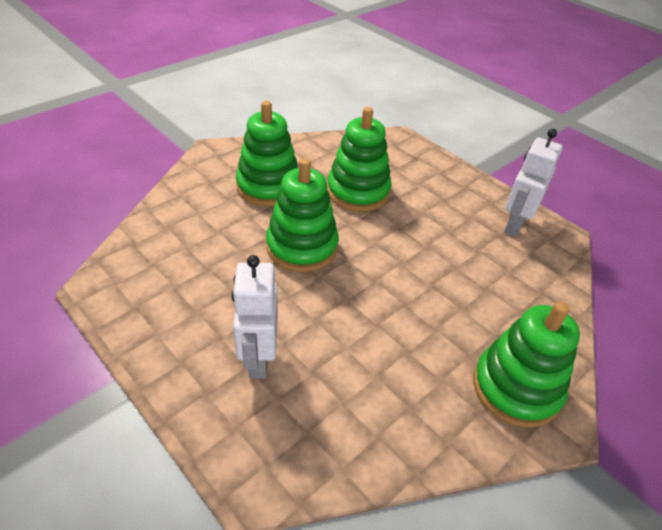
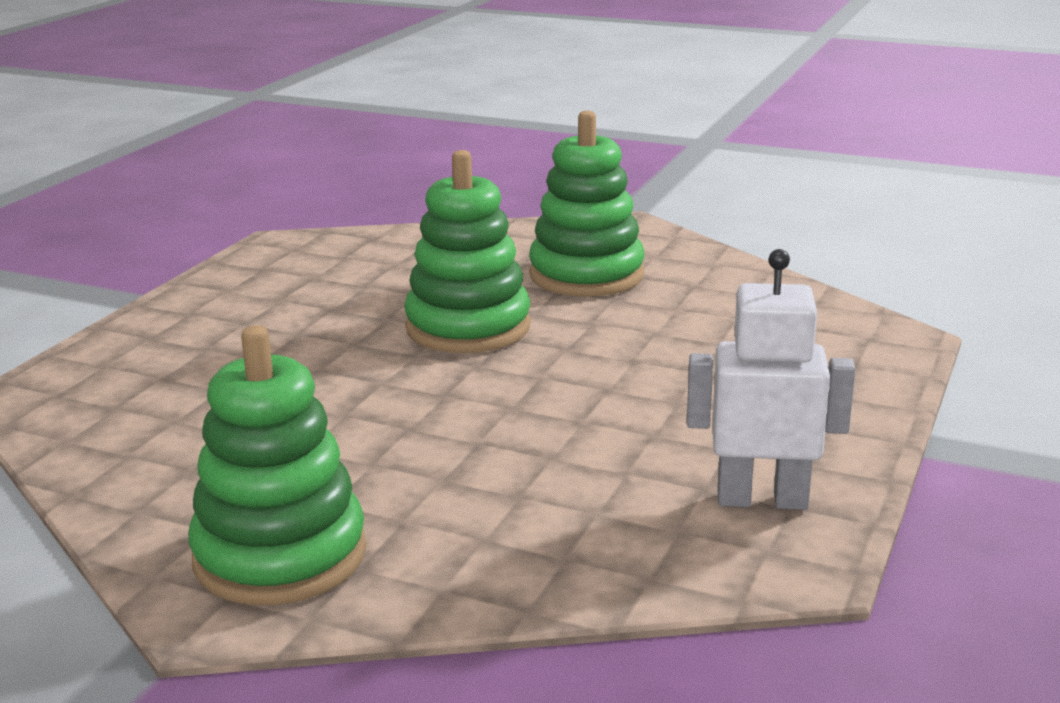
camera: 70 degrees right, 20 degrees down
white robot [232,255,278,378] -> none
green stacking toy [327,107,392,212] -> none

